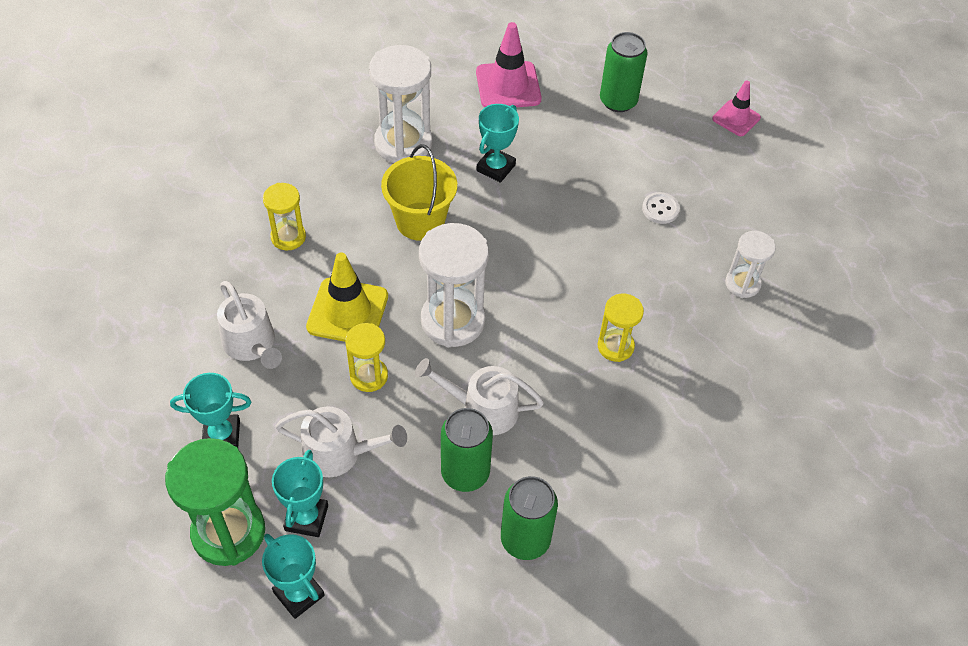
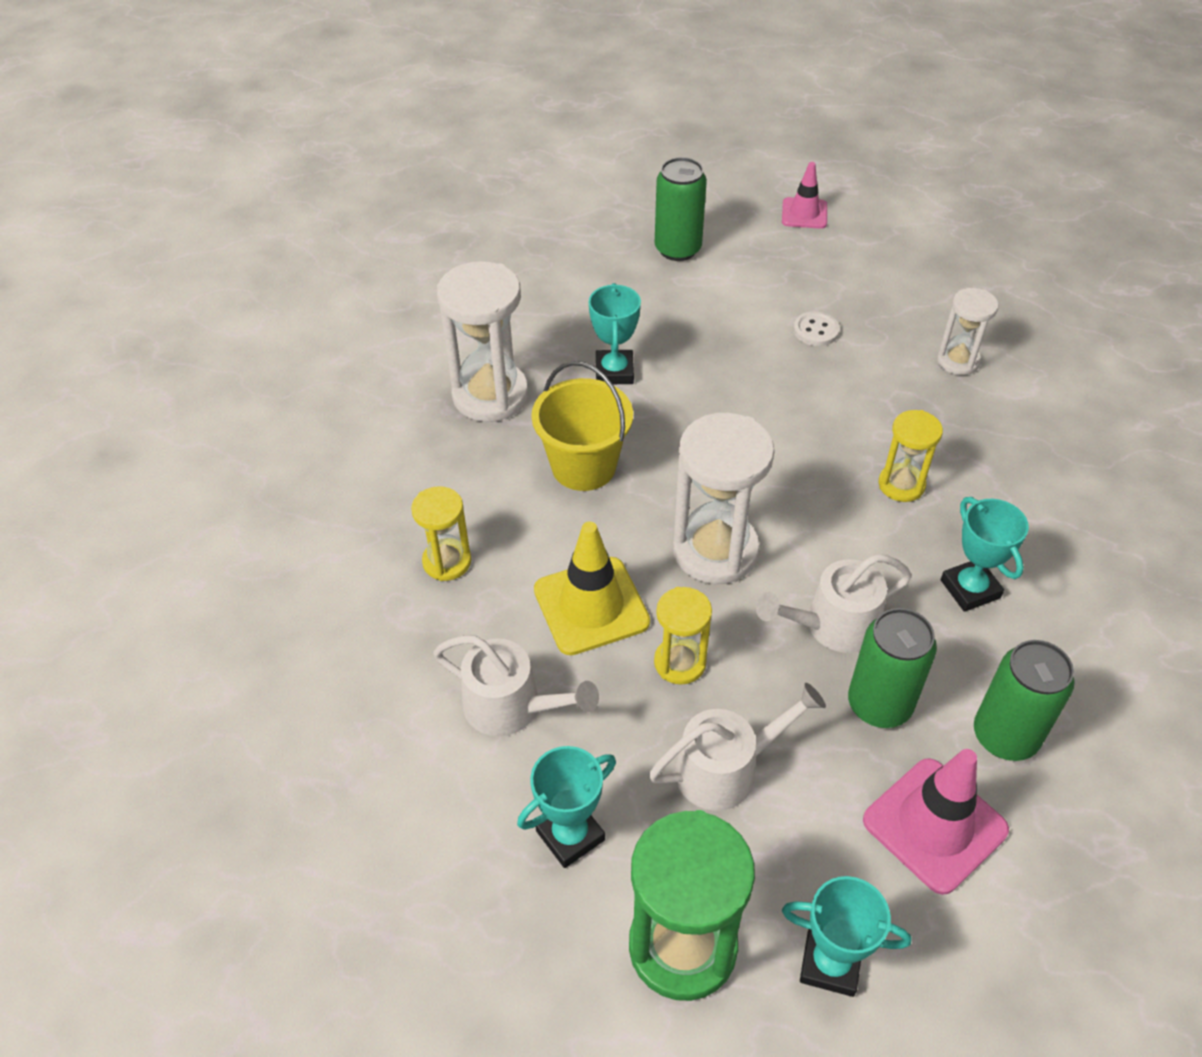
camera: 30 degrees left, 5 degrees down
turquoise trophy [272,450,328,537] -> turquoise trophy moved to [941,497,1029,612]
pink traffic cone [476,22,542,108] -> pink traffic cone moved to [863,749,1009,895]

